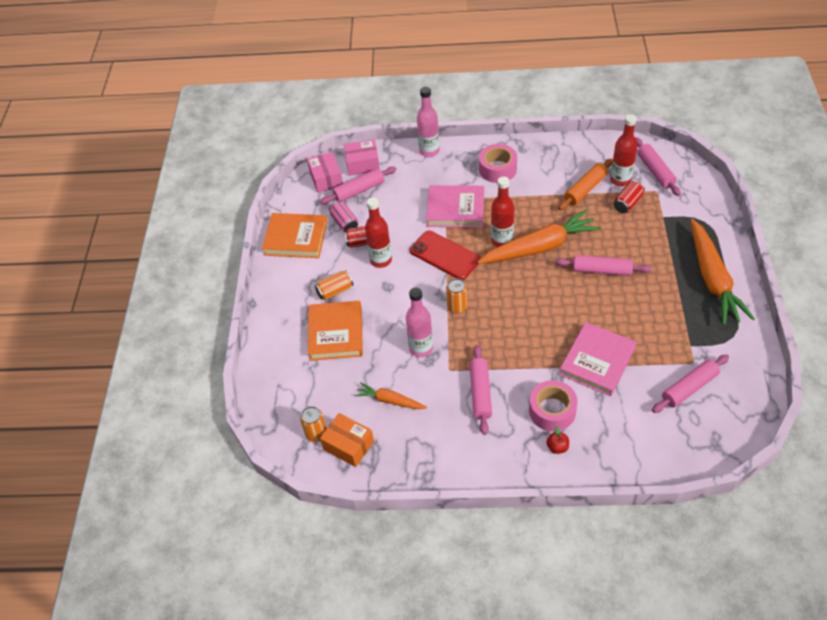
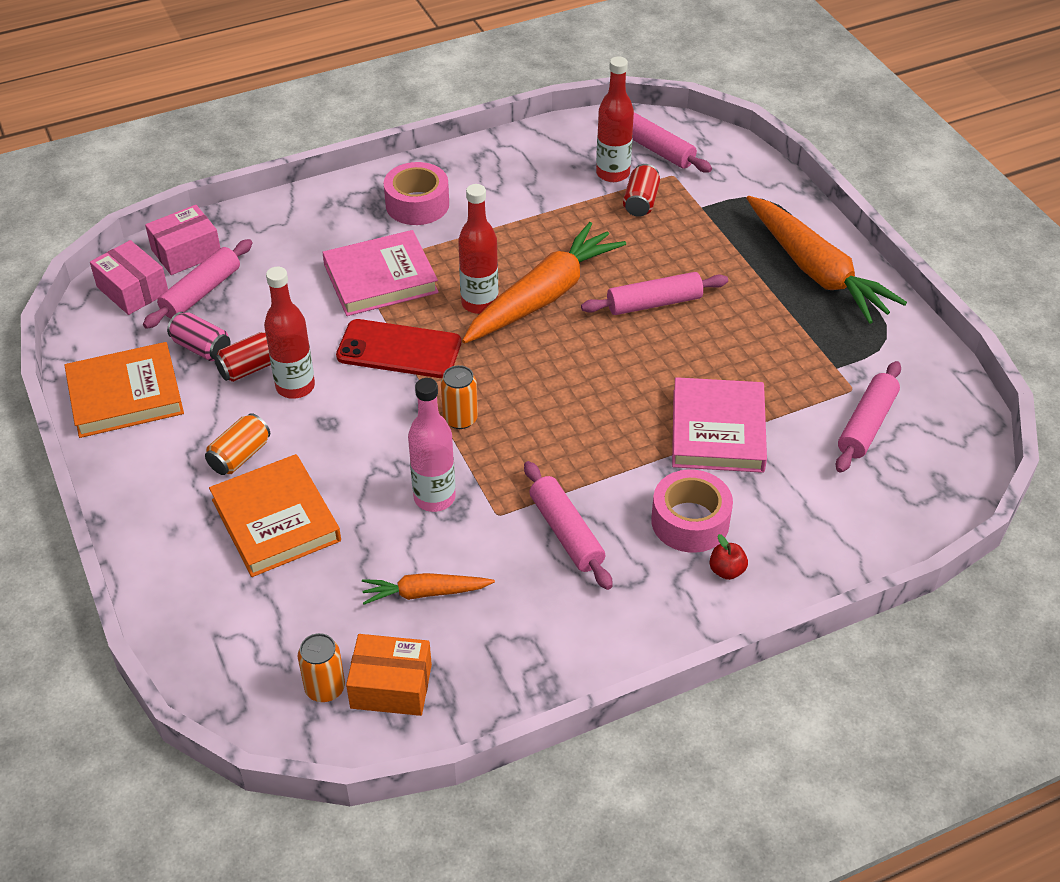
camera: 30 degrees left, 5 degrees down
pink bottle [417,87,440,157] -> none
orange rolling pin [558,159,613,210] -> none

